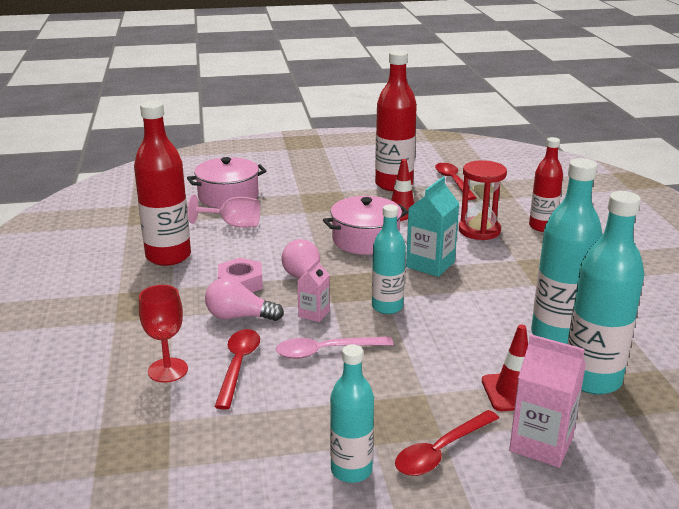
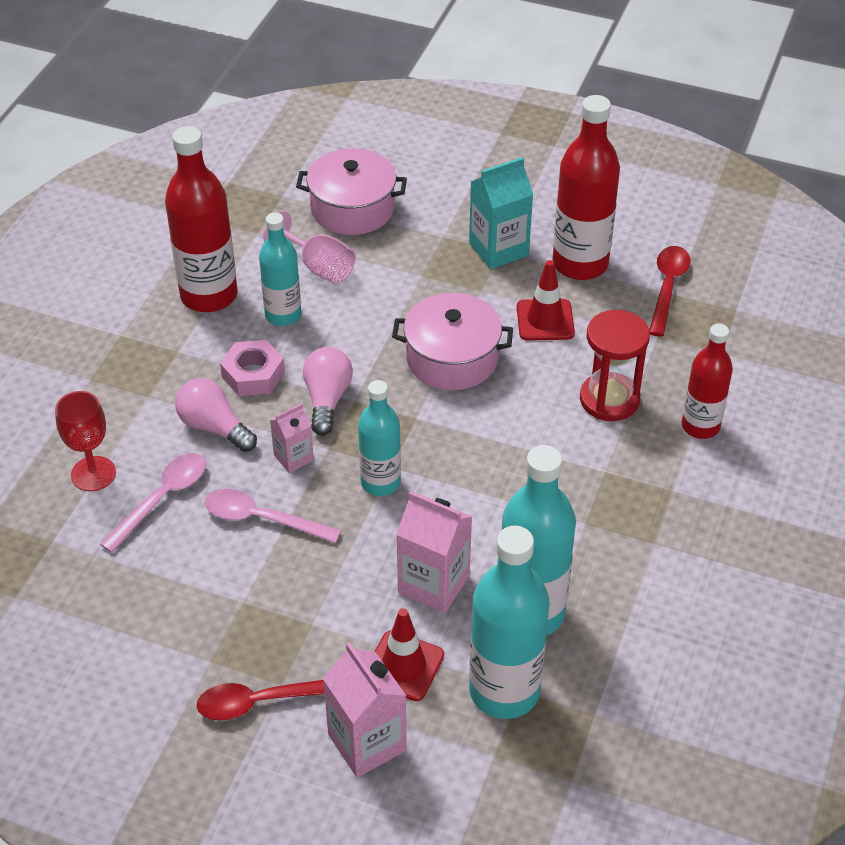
camera: 30 degrees right, 20 degrees up
red spoon [215,329,260,410] -> pink spoon [100,453,206,553]
turquoise bottle [330,344,374,483] -> turquoise bottle moved to [259,213,301,326]
turquoise carton [406,177,460,277] -> turquoise carton moved to [469,157,533,269]
none -> pink carton [396,491,472,613]

